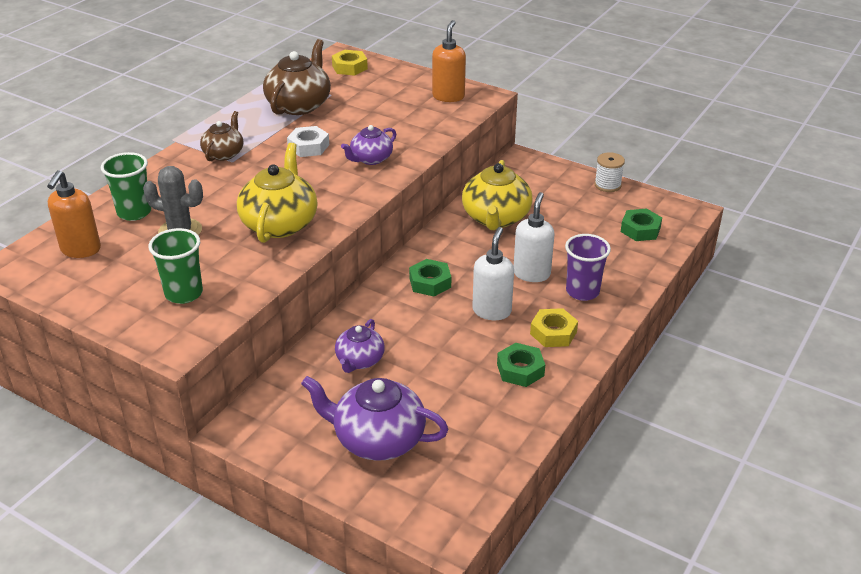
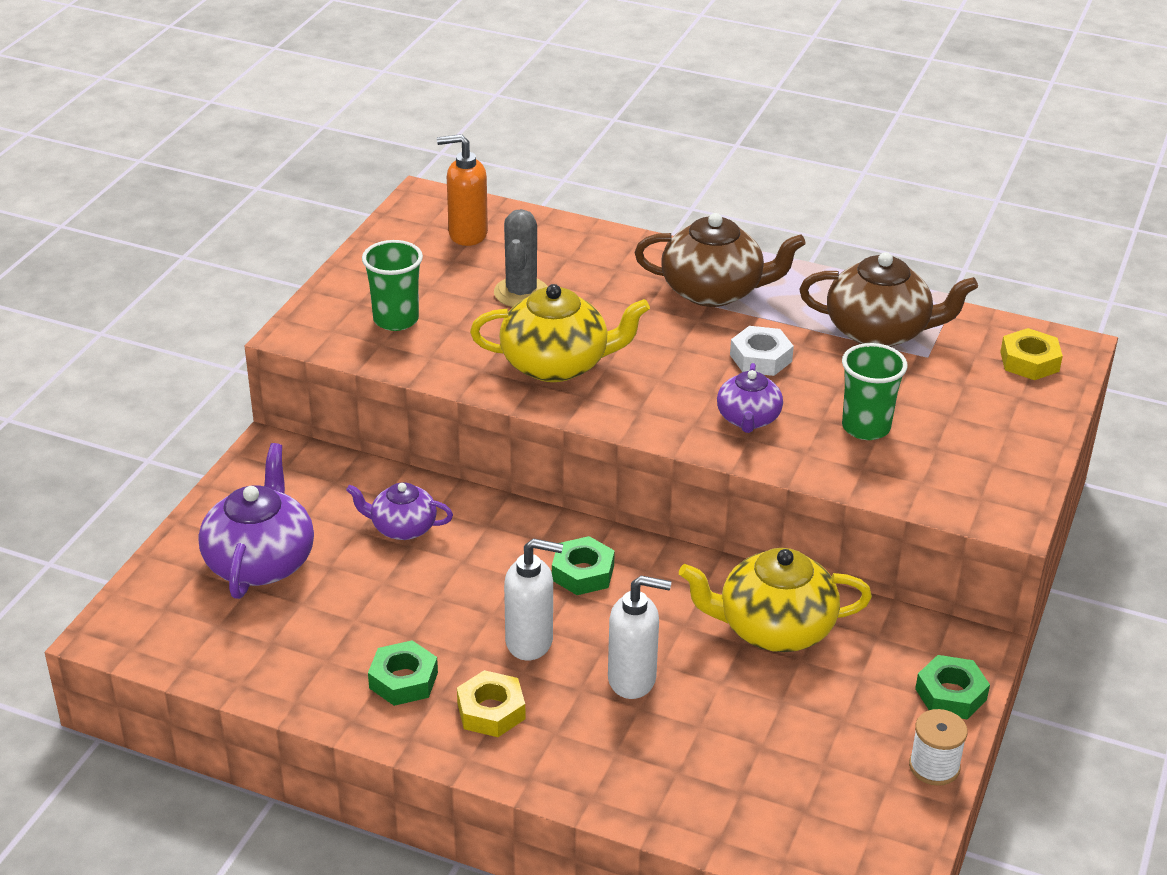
camera: 80 degrees right, 0 degrees up
green cup [101,152,151,221] -> green cup moved to [842,343,908,440]
brown teapot [200,111,244,161] -> brown teapot [635,213,806,307], size x1.69
purple teapot [341,125,396,165] -> purple teapot turned 120 degrees counterclockwise [717,363,783,433]
orange soap dispenser [432,20,466,102] -> none
purple cup [565,234,611,301] -> none
green nut [621,208,662,241] -> green nut moved to [915,655,990,719]

